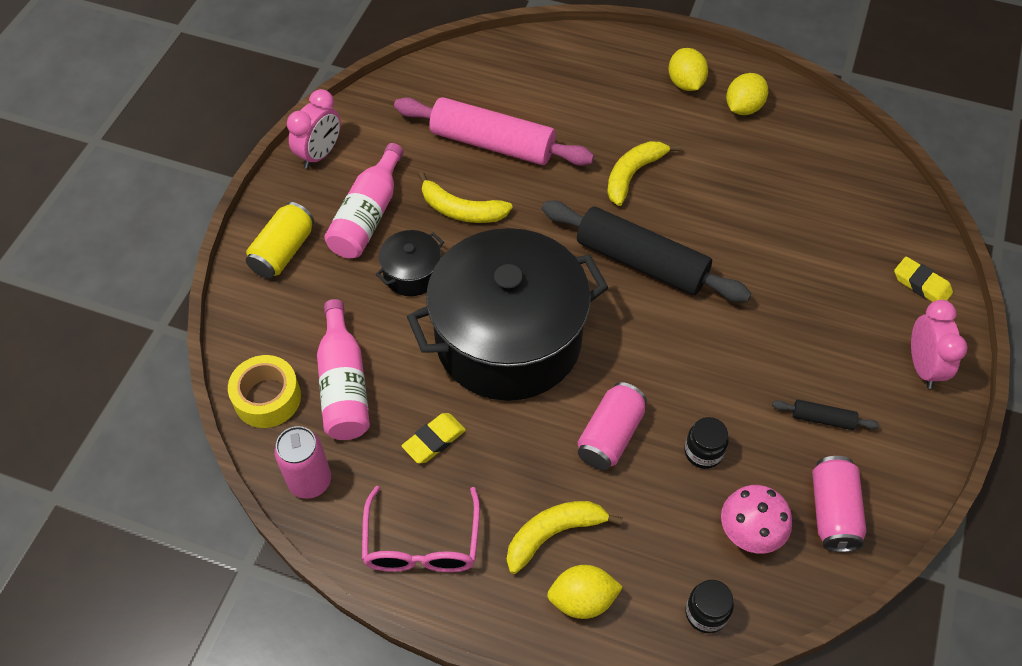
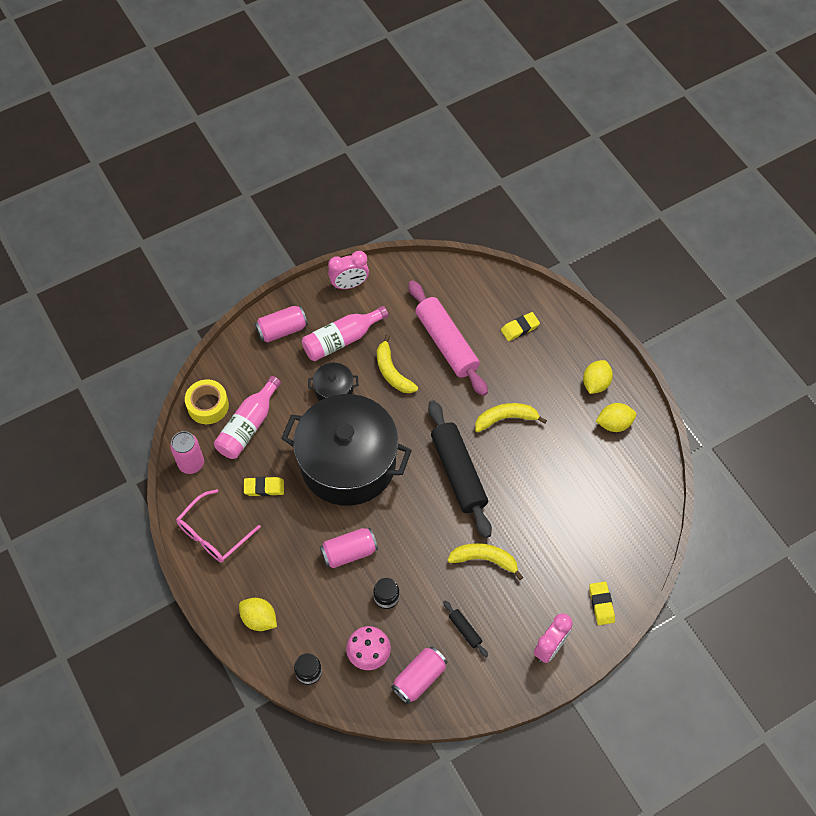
camera: 40 degrees right, 5 degrees up
yellow can [246,202,314,278] -> pink can [255,306,308,343]
yellow banana [507,501,623,574] -> yellow banana moved to [447,543,523,580]
none -> yellow eraser [501,312,540,341]

